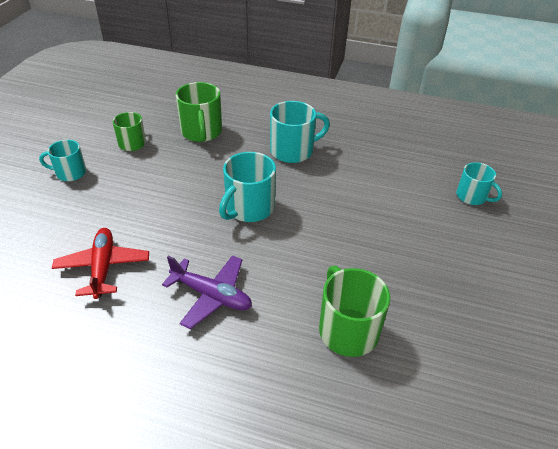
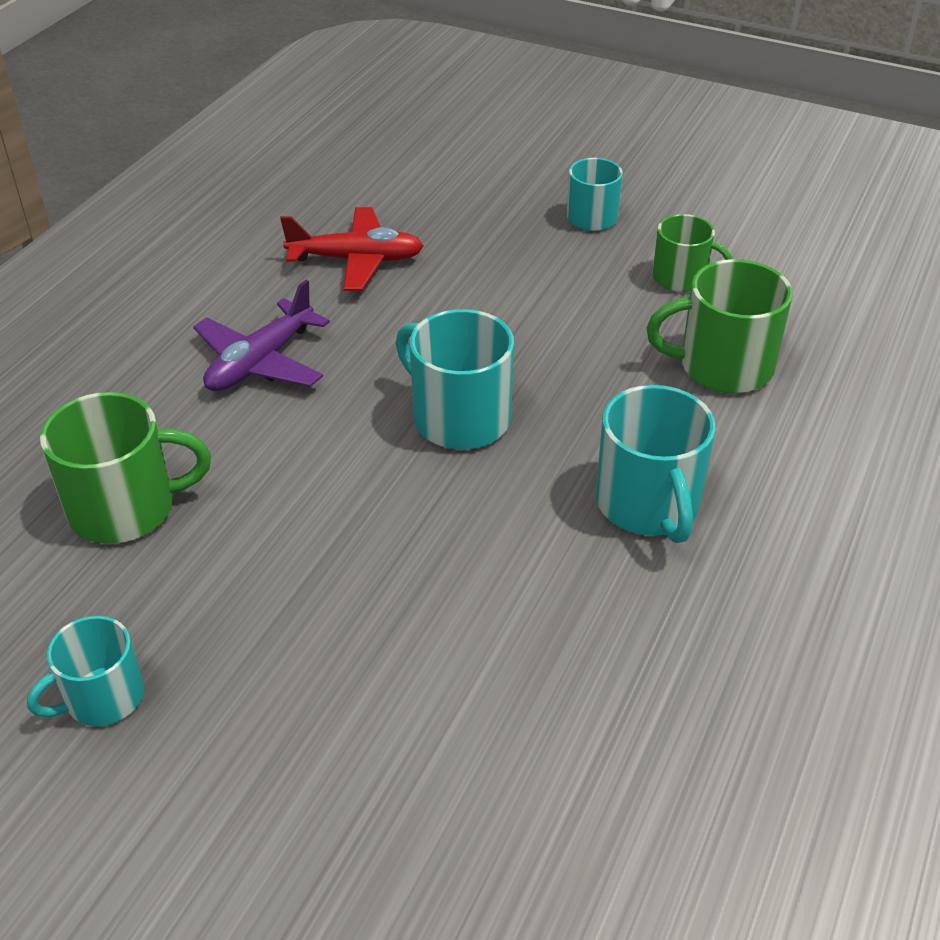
camera: 100 degrees right, 0 degrees up
turquoise mug [456,162,502,205] -> turquoise mug moved to [27,616,144,726]

